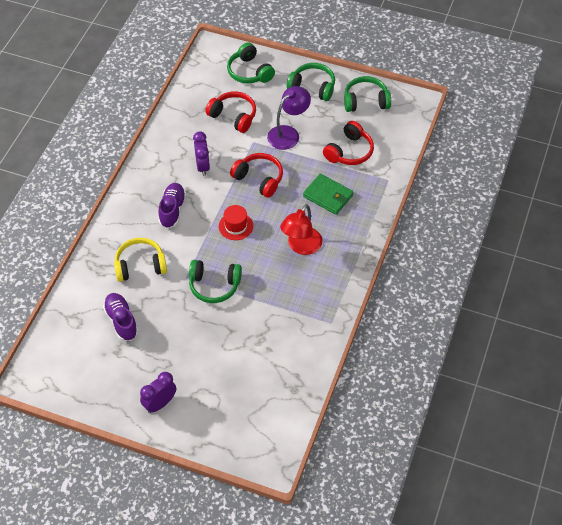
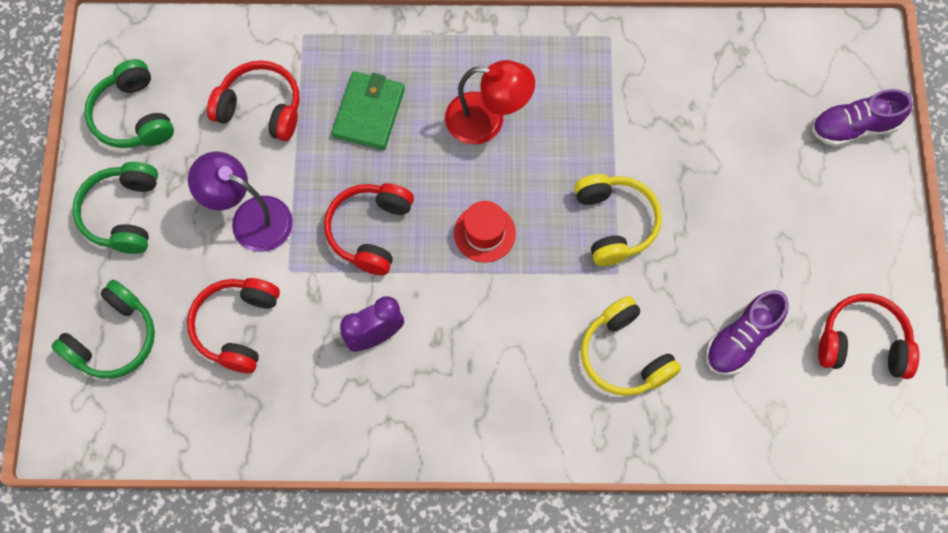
camera: 110 degrees left, 15 degrees up
purple clock [140,372,176,413] -> none
purple shoe [158,183,186,228] -> purple shoe moved to [812,89,913,147]
green headphones [189,260,242,303] -> yellow headphones [574,174,662,266]
none -> red headphones [818,294,919,379]

